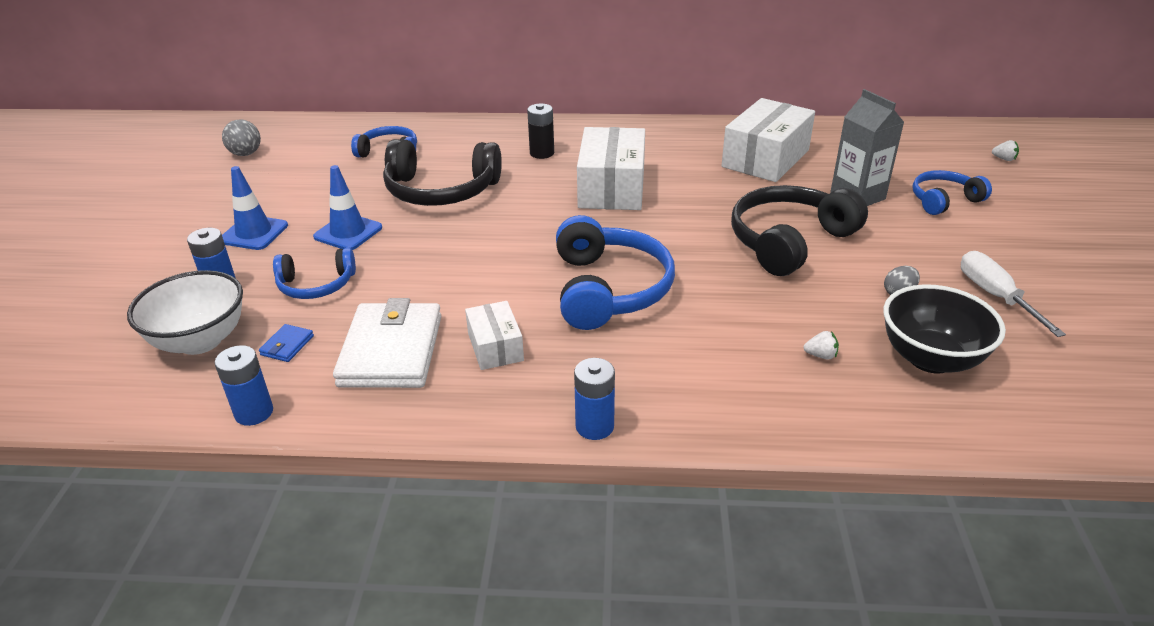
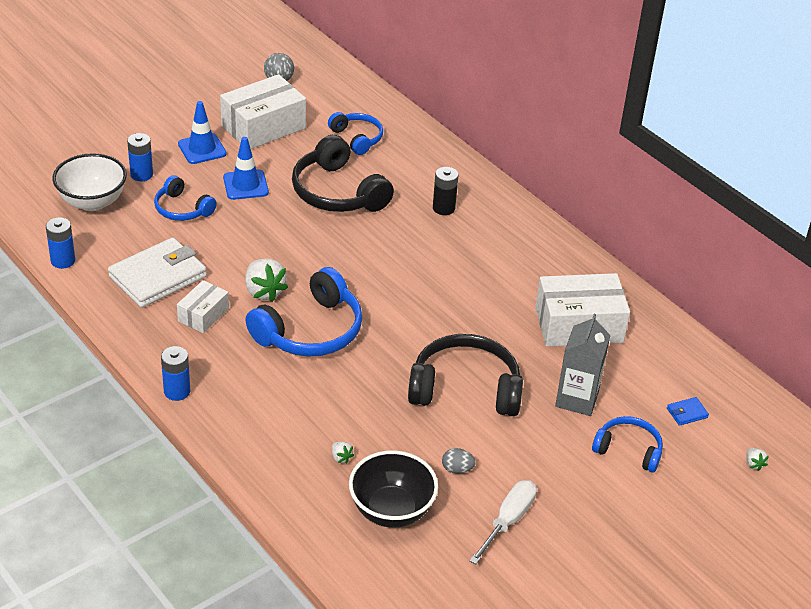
camera: 45 degrees right, 5 degrees up
blue wallet [259,324,314,362] -> blue wallet moved to [667,397,709,426]
white box [577,127,645,210] -> white box moved to [220,74,306,149]
none -> white strawberry [245,259,288,302]

